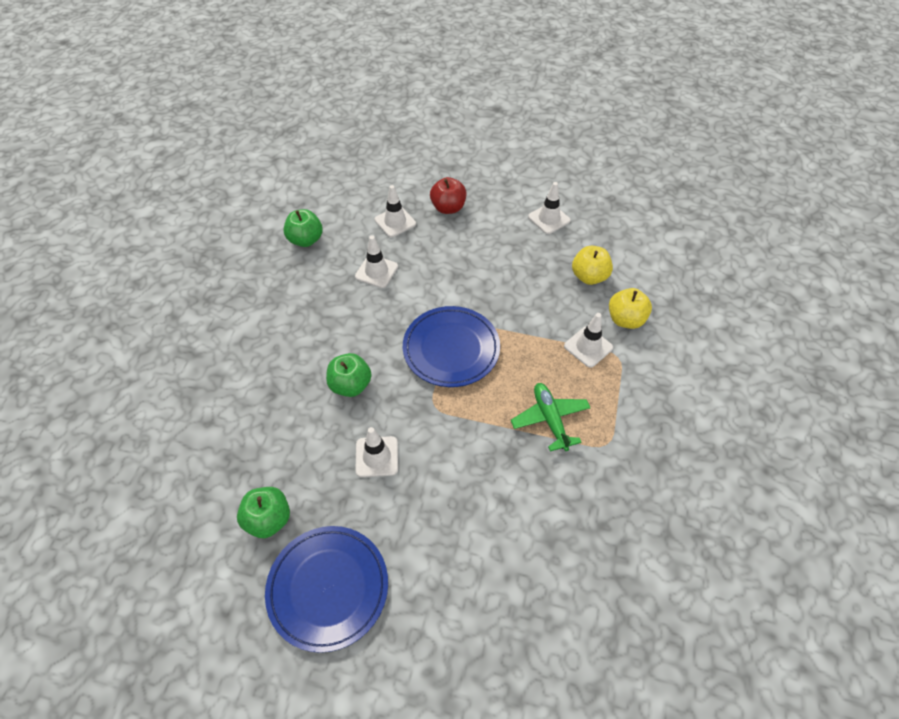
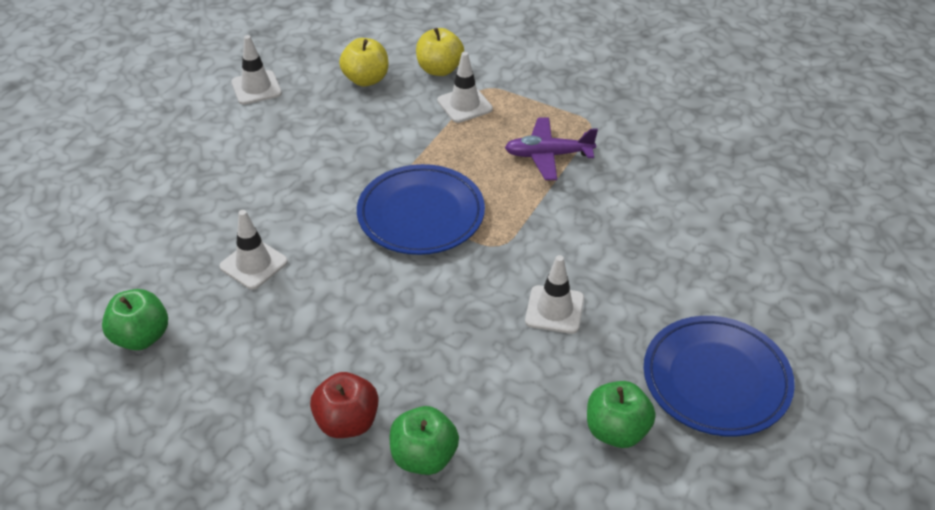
camera: 75 degrees left, 10 degrees down
green apple [326,353,372,397] -> green apple moved to [390,406,459,475]
white traffic cone [375,185,416,237] -> none
red apple [430,177,467,214] -> red apple moved to [310,372,378,438]
green plane [511,383,591,452] -> purple plane [505,117,598,180]

